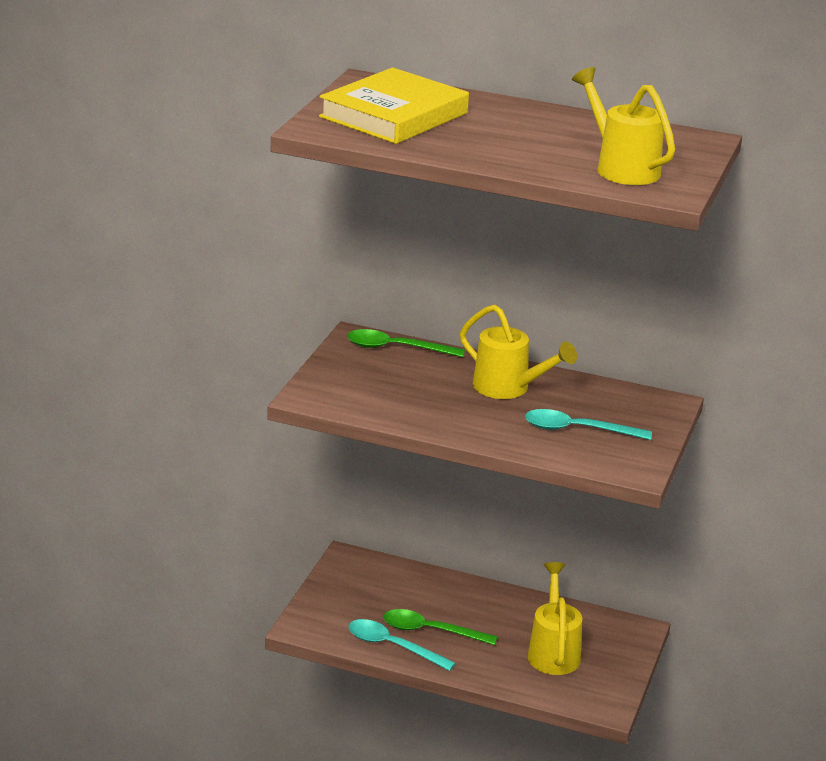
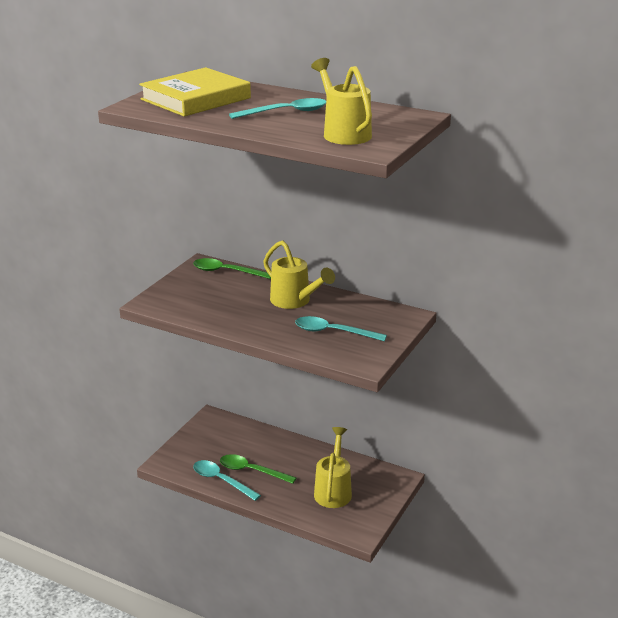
camera: 10 degrees right, 0 degrees up
none -> turquoise spoon [229,98,326,119]

